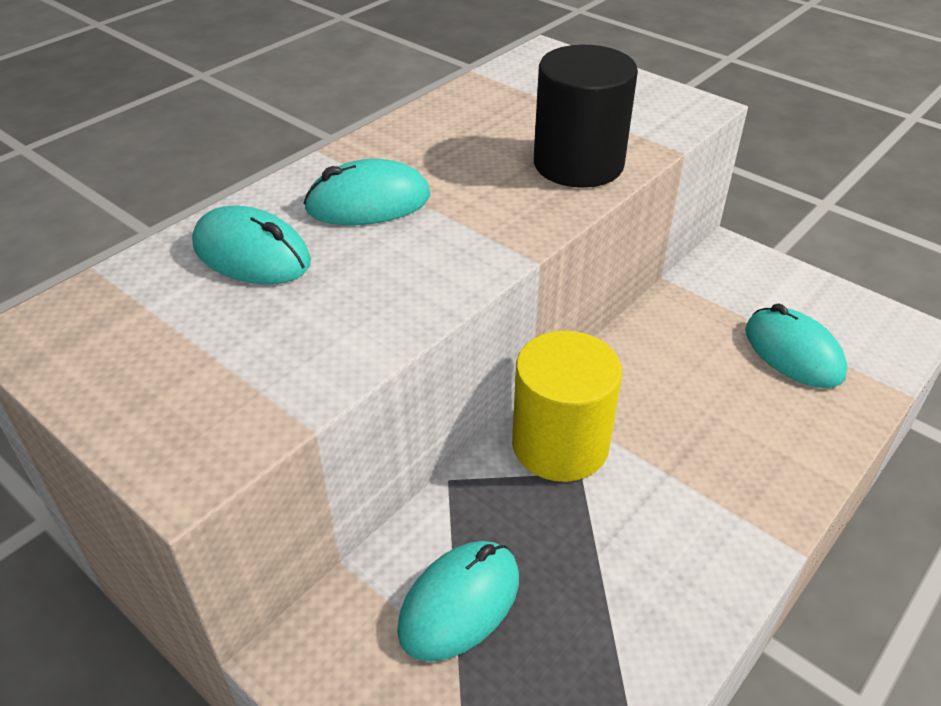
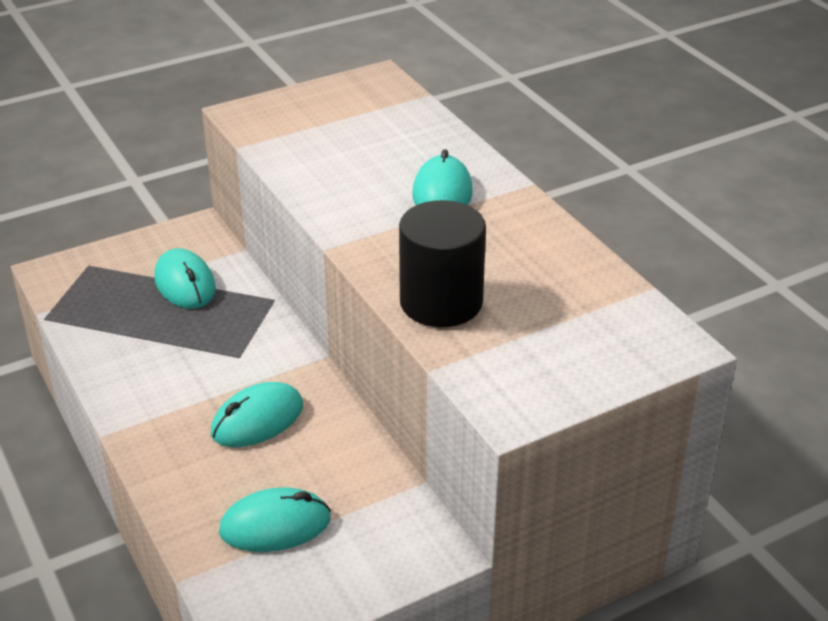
camera: 110 degrees right, 5 degrees down
turquoise mouse [192,206,311,284] -> turquoise mouse moved to [211,382,303,447]
yellow cylinder [512,331,622,482] -> none

